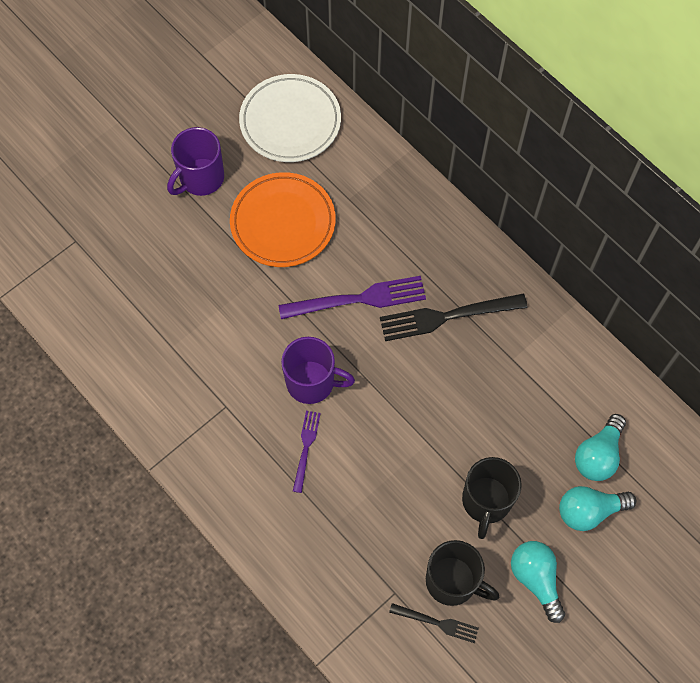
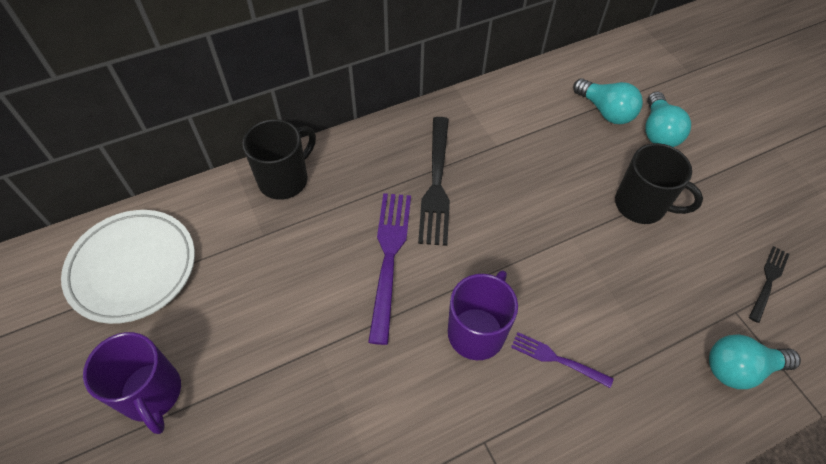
camera: 75 degrees left, 10 degrees down
orange plate [230,172,336,267] -> none
black mug [426,540,499,606] -> black mug moved to [242,119,316,200]
turquoise light bulb [511,541,565,623] -> turquoise light bulb moved to [709,334,801,389]

